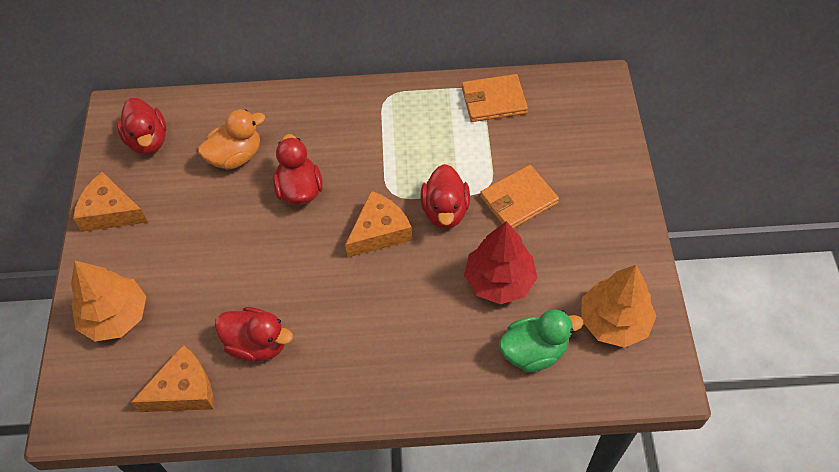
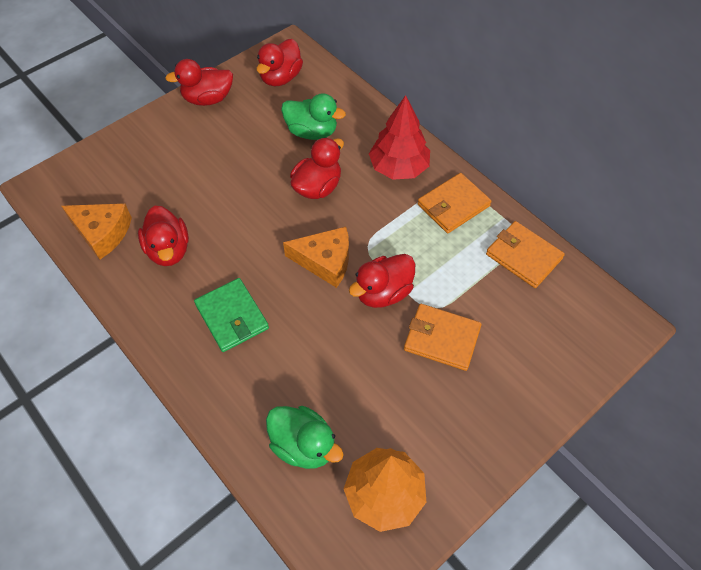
camera: 50 degrees right, 0 degrees up
orange tree [71,261,146,341] -> none
orange cheese [73,172,148,232] -> red duck [165,59,233,106]
orange duck [198,109,265,170] -> green duck [281,93,346,140]
red tree [464,221,537,304] -> red tree moved to [369,95,430,180]
none -> green wallet [194,278,269,352]
none -> orange wallet [418,173,492,233]

